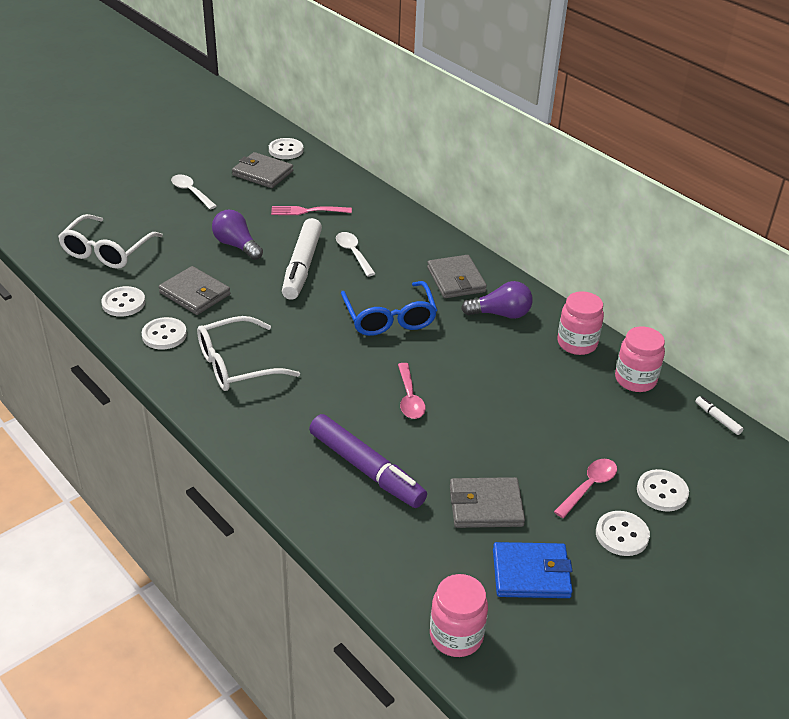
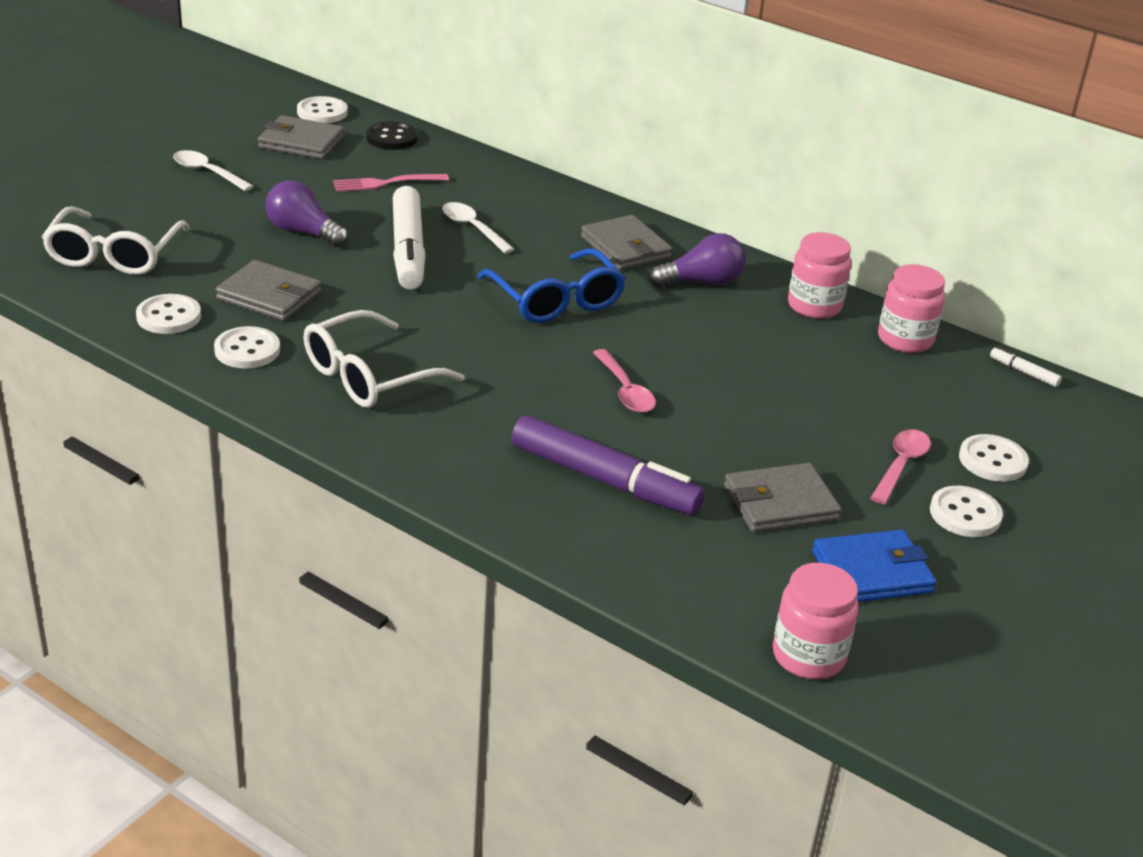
camera: 15 degrees left, 5 degrees down
none -> black button [366,121,418,150]

